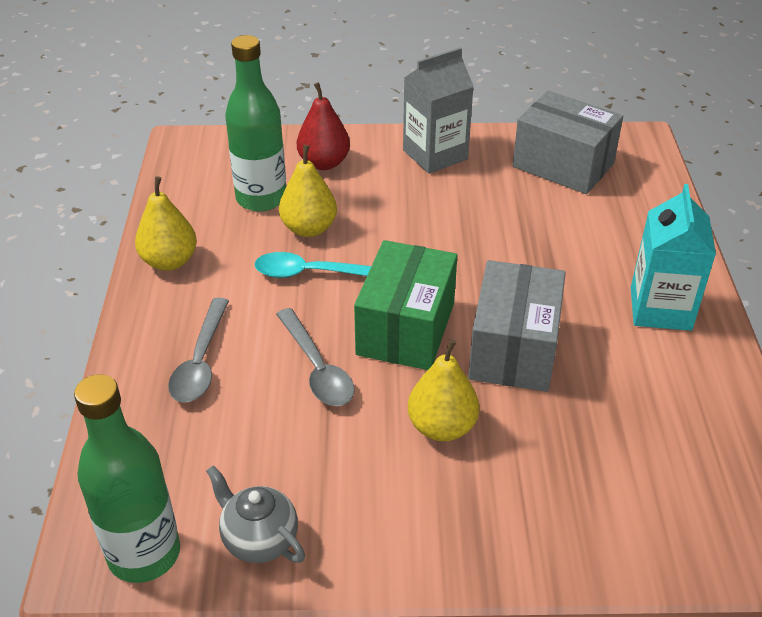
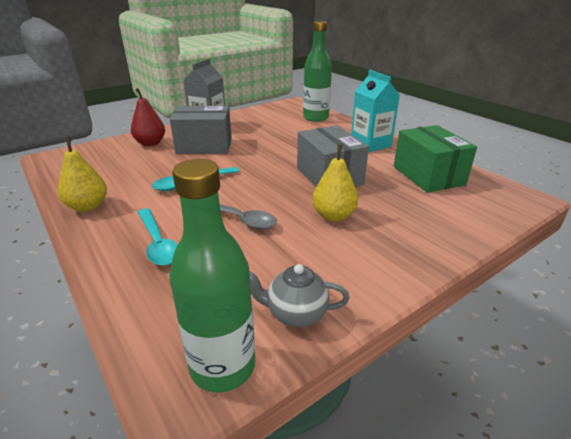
camera: 35 degrees left, 10 degrees down
grey spoon [168,298,229,403] -> turquoise spoon [138,208,178,266]
green bottle [225,35,286,212] -> green bottle moved to [303,21,332,122]
yellow pear [279,145,337,237] -> none
green box [354,240,457,370] -> green box moved to [394,125,477,193]
grey box [513,91,623,194] -> grey box moved to [170,106,232,154]

